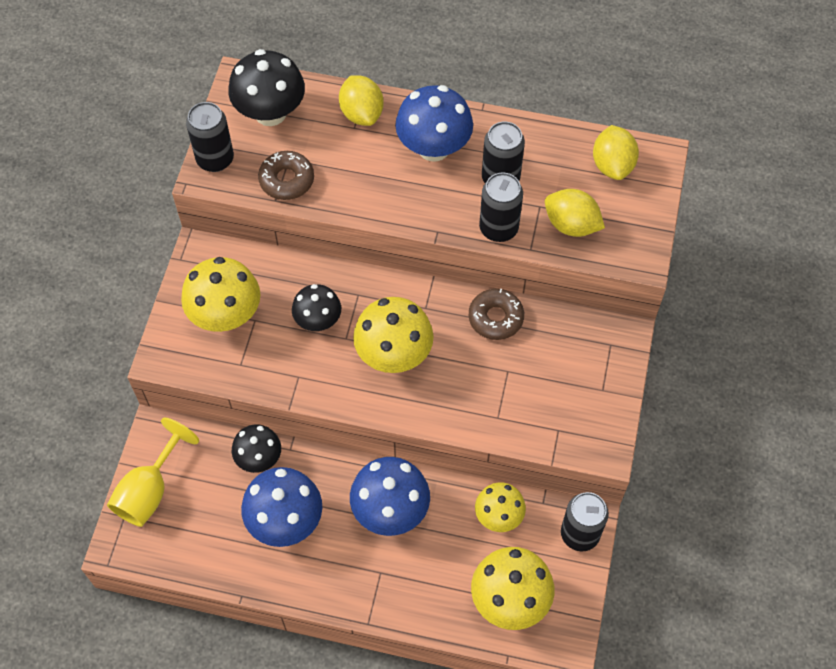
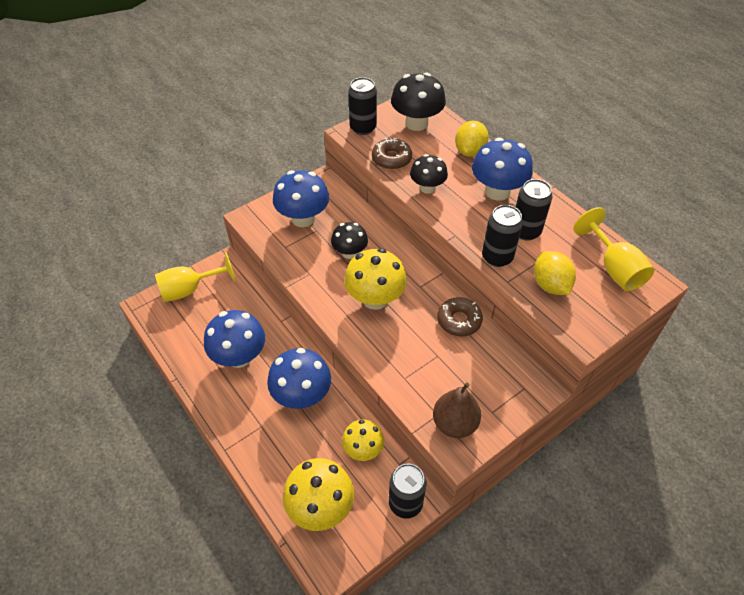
camera: 40 degrees right, 10 degrees down
yellow mushroom [181,257,261,332] -> blue mushroom [273,170,329,227]
black mushroom [232,424,281,473] -> black mushroom moved to [410,154,448,194]
yellow lemon [593,125,639,180] -> yellow goblet [573,207,654,291]
none -> brown pear [433,382,481,438]

